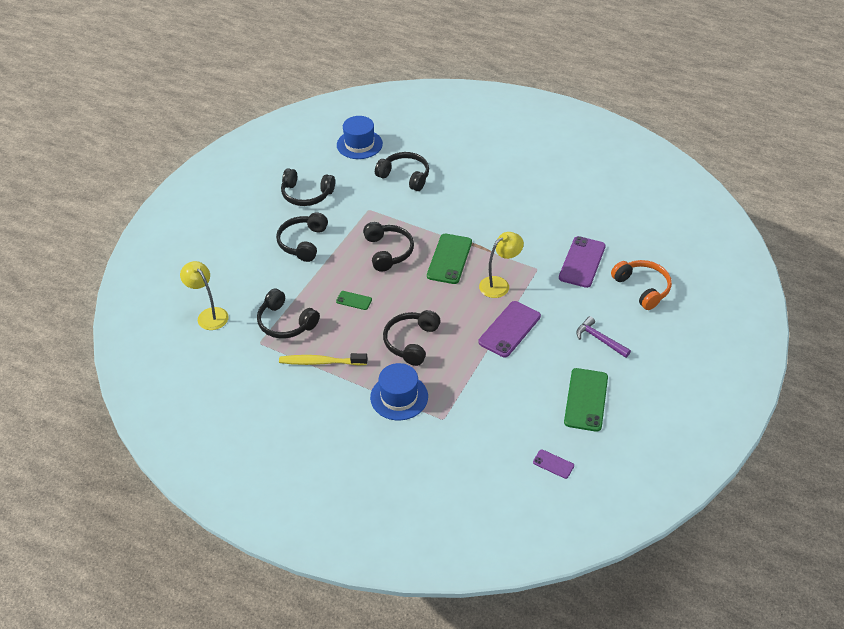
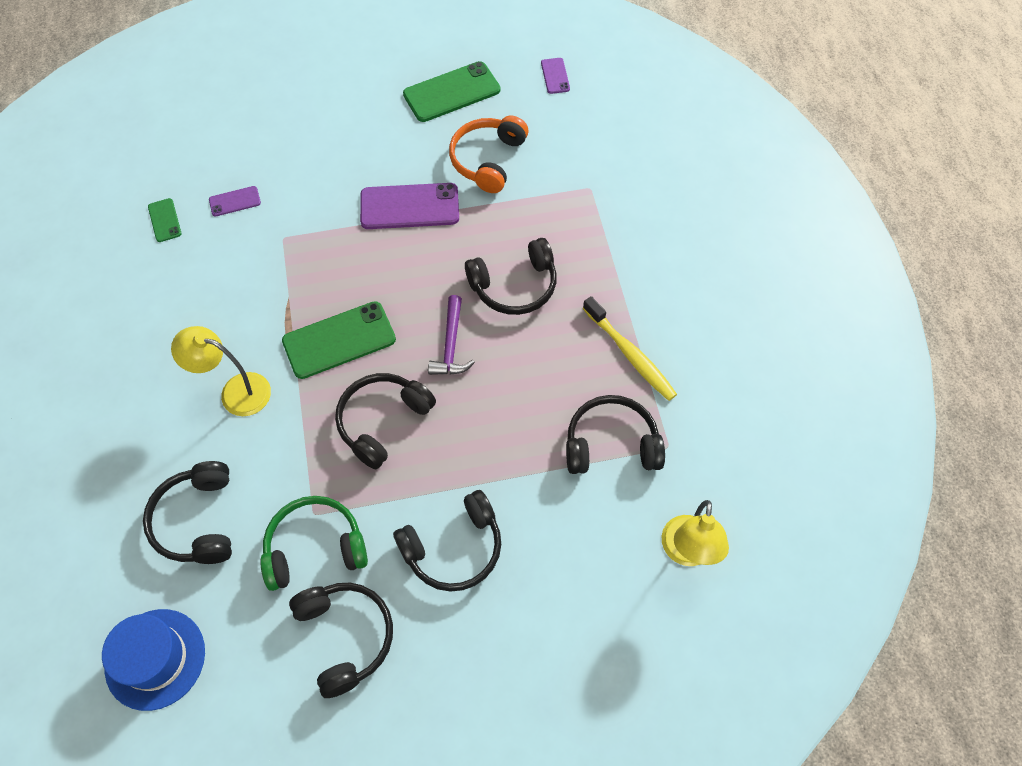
camera: 130 degrees left, 15 degrees up
black headphones [257,288,320,339] -> black headphones turned 90 degrees counterclockwise [566,395,665,474]
green phone [336,291,372,310] -> green phone moved to [148,198,182,242]
blue hat [370,363,428,420] -> none
yellow lamp [479,232,524,298] -> yellow lamp moved to [171,326,271,416]
purple phone [559,236,606,288] -> purple phone [209,186,261,216], size x0.50
purple hammer [576,316,631,358] -> purple hammer moved to [428,295,475,375]
orange headphones [611,260,672,310] -> orange headphones moved to [449,116,528,193]
none -> green headphones [260,496,368,591]

